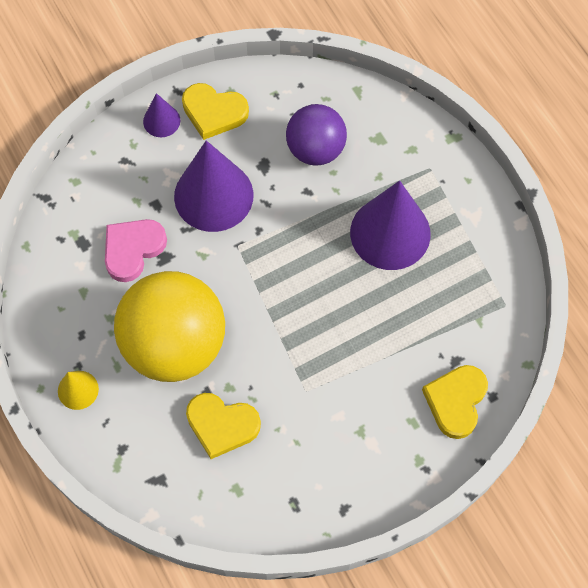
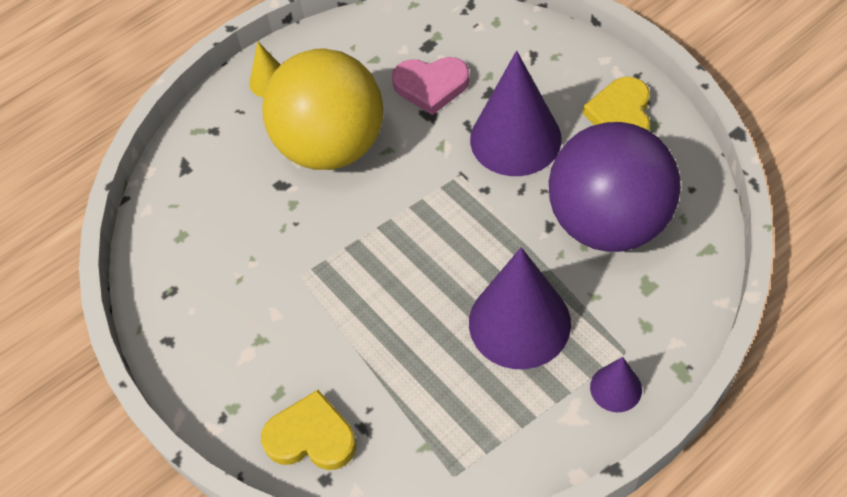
camera: 85 degrees right, 10 degrees down
pink heart [105,219,167,282] -> pink heart turned 150 degrees clockwise [392,57,470,115]
purple cone [143,93,180,137] -> purple cone moved to [590,357,642,412]
yellow heart [186,393,261,459] -> none
purple ball [286,104,347,166] -> purple ball [549,122,681,252], size x1.67

